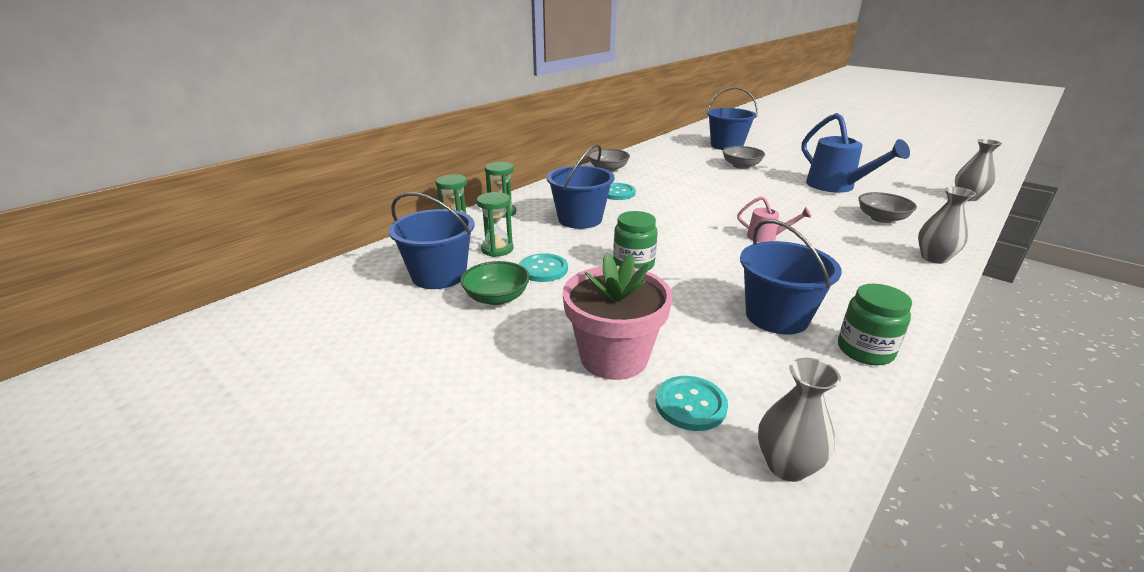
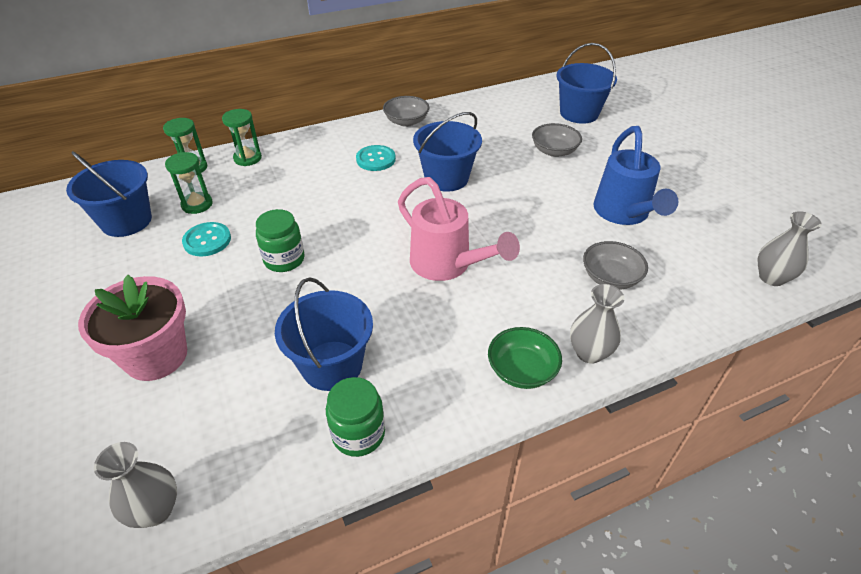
camera: 25 degrees right, 15 degrees up
green bowl [461,261,530,305] -> green bowl moved to [488,327,562,389]
blue bucket [546,144,615,229] -> blue bucket moved to [413,112,482,192]
turquoise button [655,376,728,431] -> none
pink watering can [737,196,811,243] -> pink watering can [398,177,520,281], size x1.99

